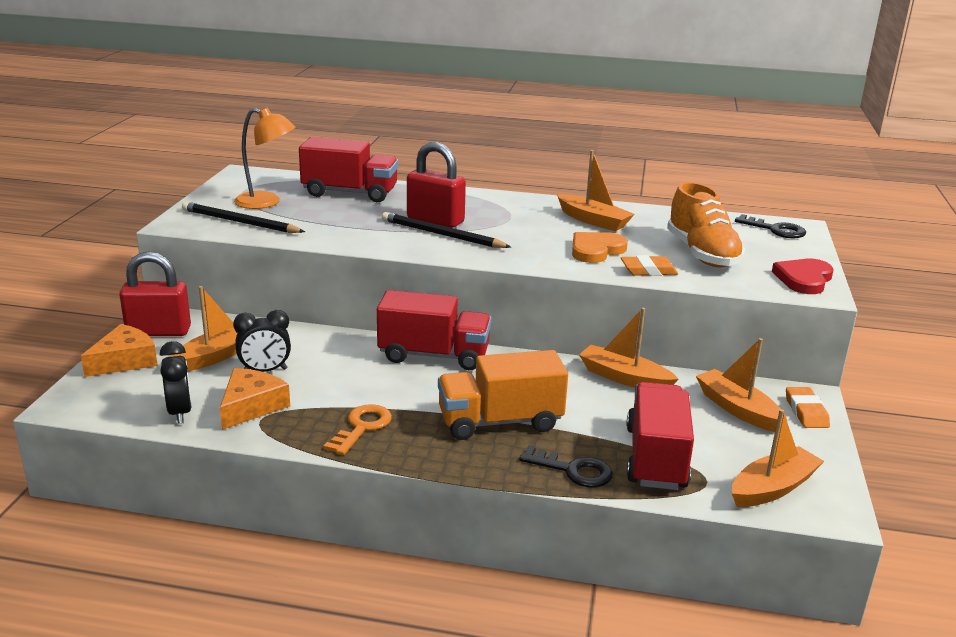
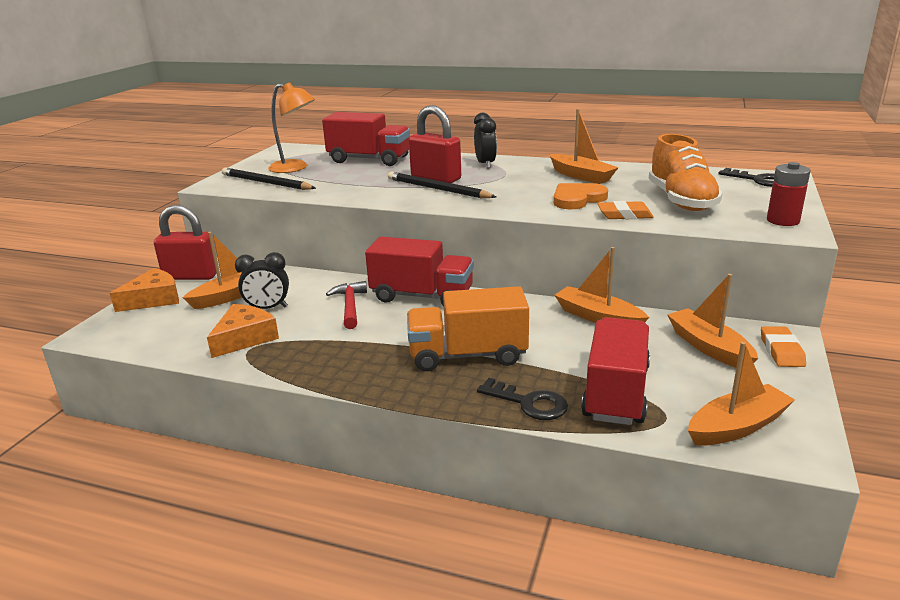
camera: 10 degrees right, 0 degrees up
black clock [160,341,192,424] -> black clock moved to [474,113,497,169]
orange key [324,404,392,455] -> none
red heart [772,259,833,294] -> red battery [767,162,810,226]
none -> red hammer [326,281,367,329]

